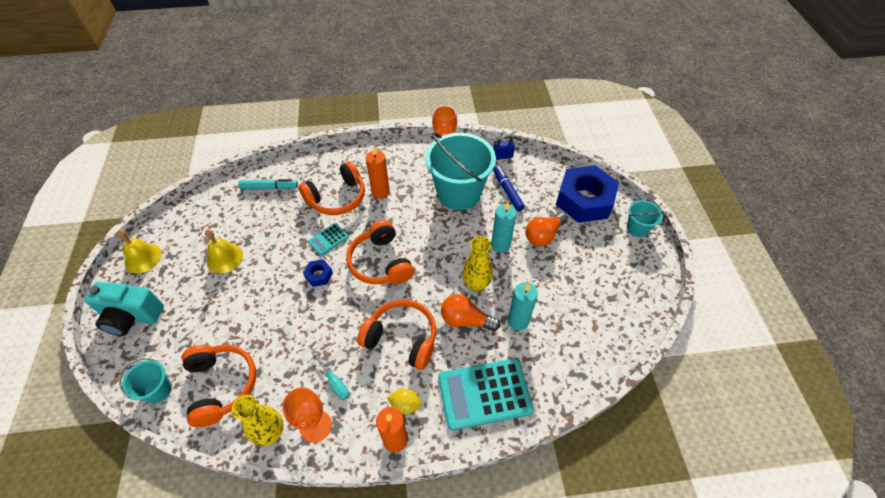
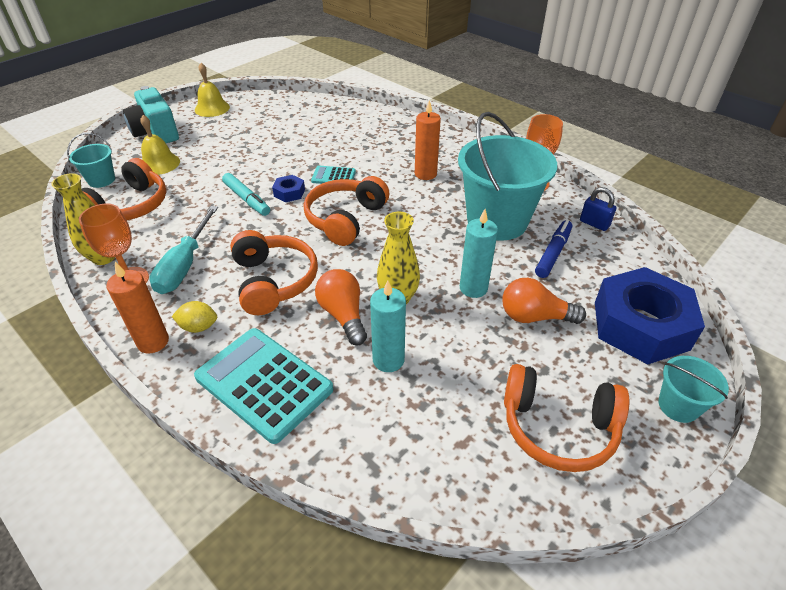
camera: 50 degrees right, 10 degrees down
yellow bell [205,229,243,273] -> yellow bell moved to [140,115,180,175]
turquoise marker [238,179,298,190] -> turquoise marker moved to [222,173,270,216]
orange headphones [299,161,365,215] -> orange headphones moved to [504,364,629,472]
turquoise screwdriver [312,351,349,400] -> turquoise screwdriver [149,206,218,294], size x1.78
yellow lemon [387,388,422,414] -> yellow lemon turned 60 degrees counterclockwise [172,301,217,333]

